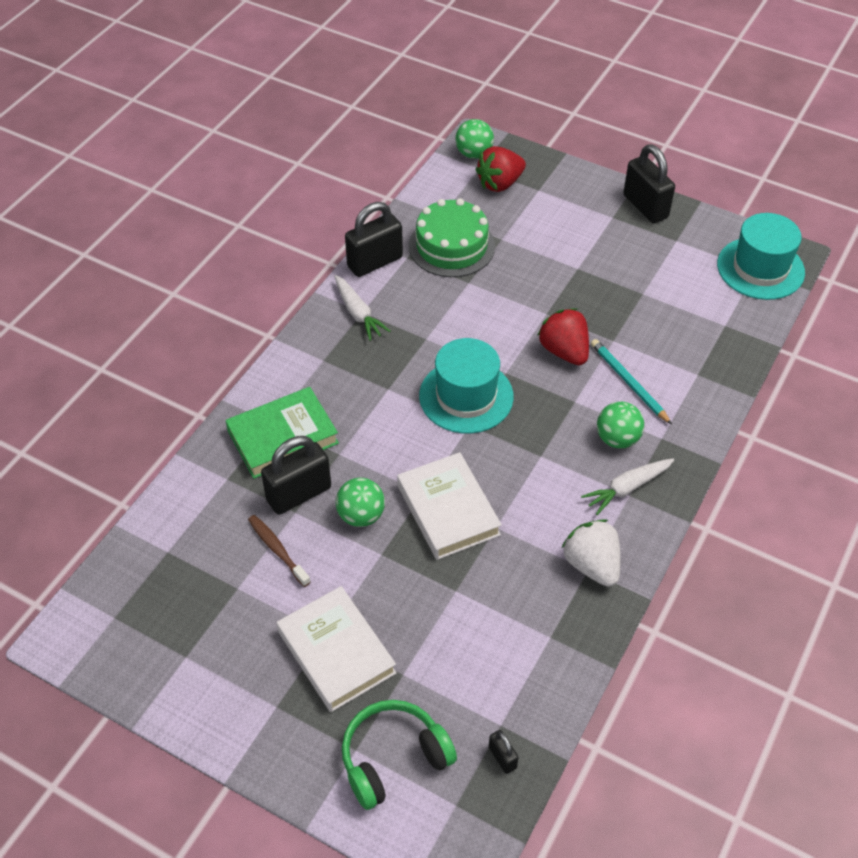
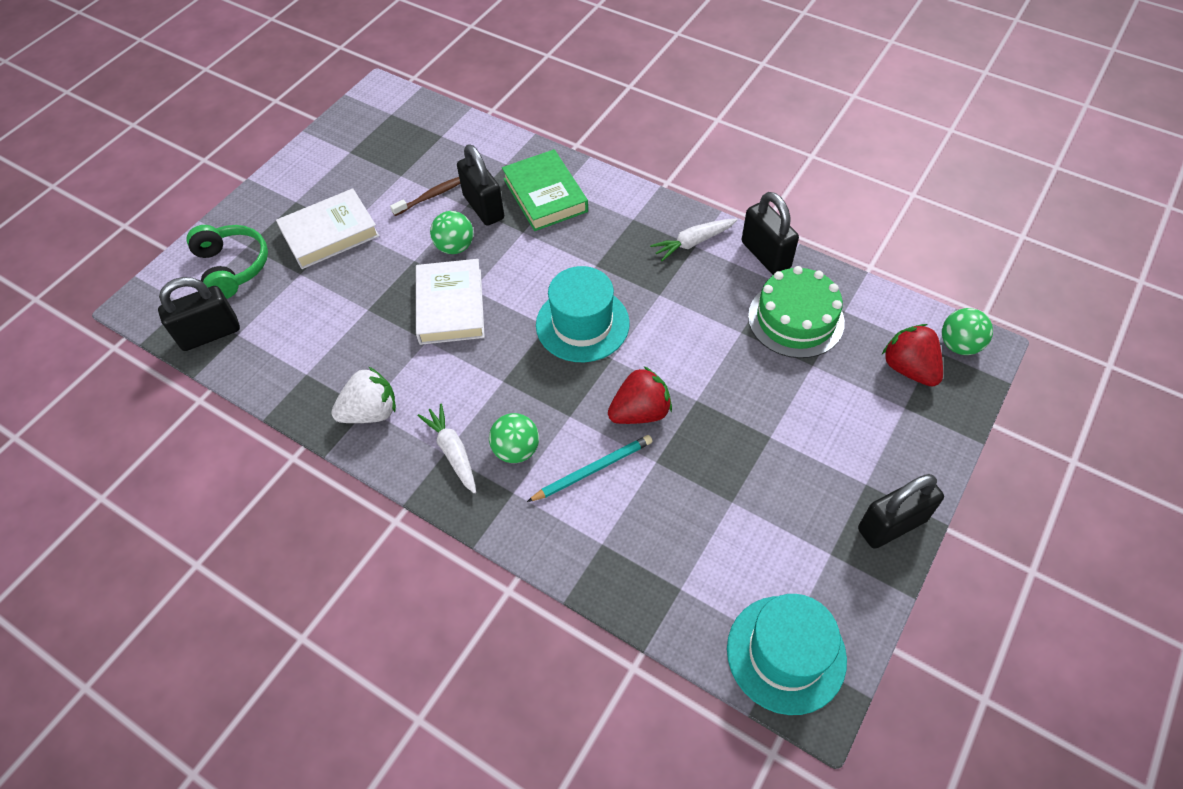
camera: 95 degrees right, 5 degrees up
white book [397,452,502,560] -> white book turned 75 degrees counterclockwise [416,259,485,345]
black padlock [489,730,519,774] -> black padlock [158,277,240,351], size x2.14

